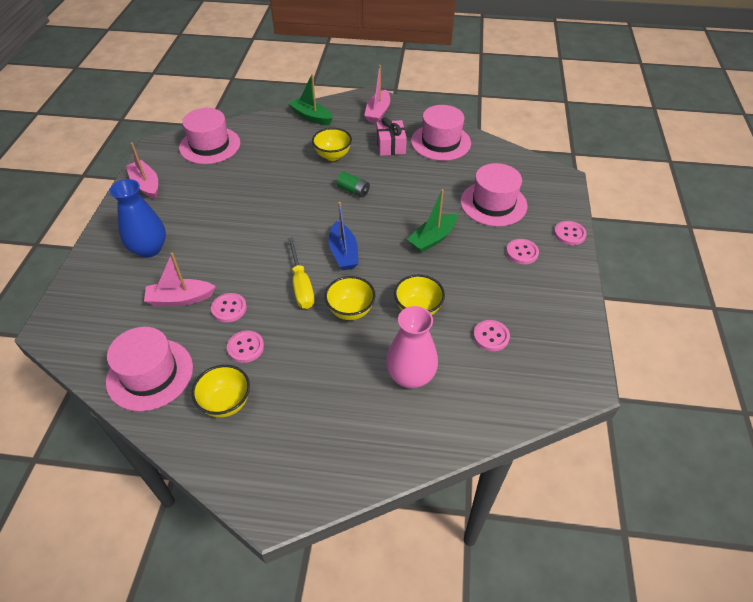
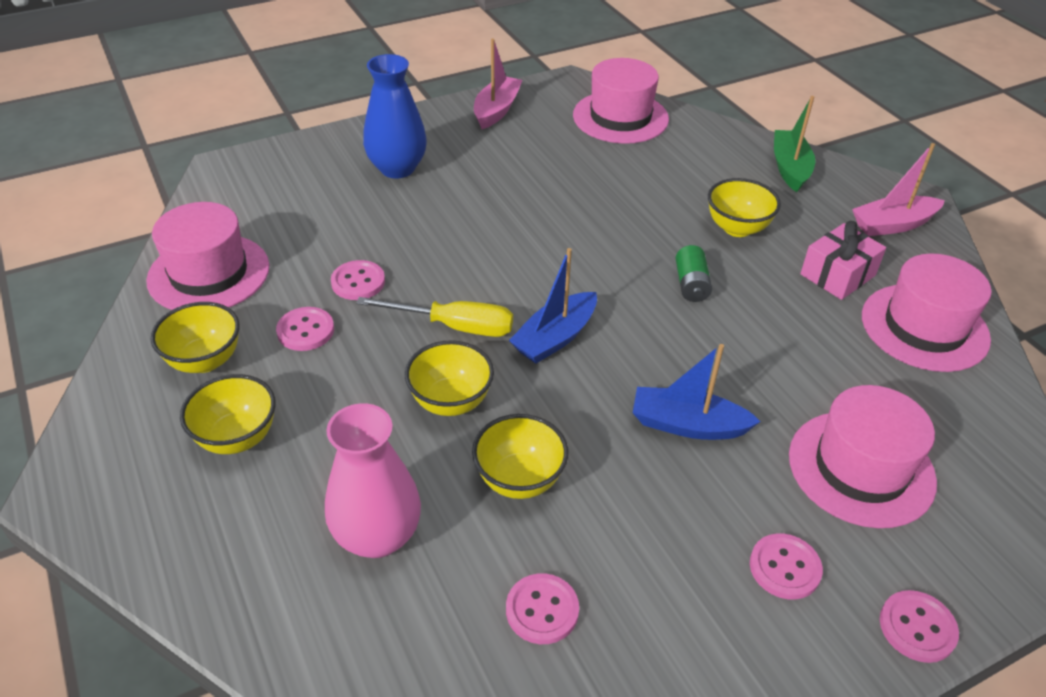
camera: 55 degrees right, 5 degrees down
pink boat [144,252,216,306] -> none
yellow screwdriver [288,237,315,309] -> yellow screwdriver turned 120 degrees counterclockwise [356,297,513,337]
green boat [407,189,457,253] -> blue boat [633,344,761,440]
none -> yellow bowl [180,374,276,454]

